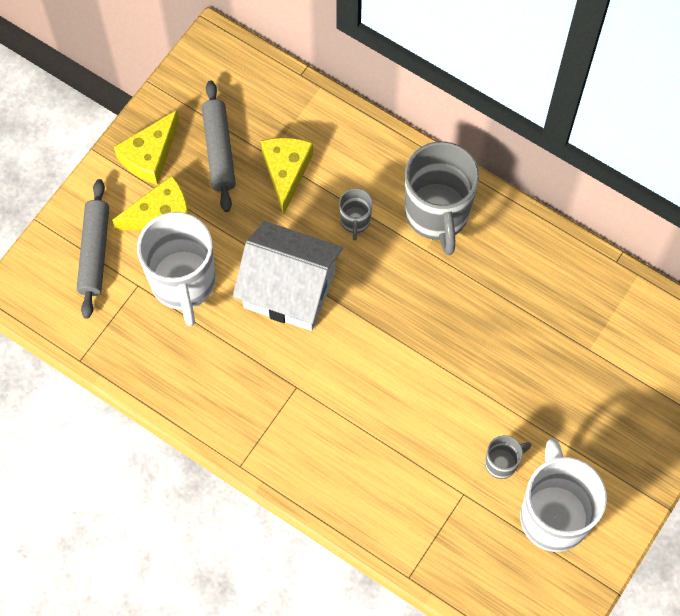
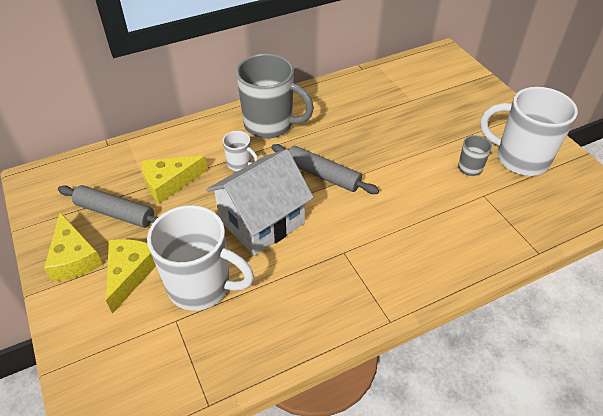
camera: 60 degrees left, 20 degrees down
grey rolling pin [77,179,109,319] -> grey rolling pin moved to [271,144,379,194]
yellow cheese [261,138,313,216] -> yellow cheese turned 60 degrees counterclockwise [142,155,208,204]
grey mug [339,188,373,240] -> white mug [223,131,258,171]

